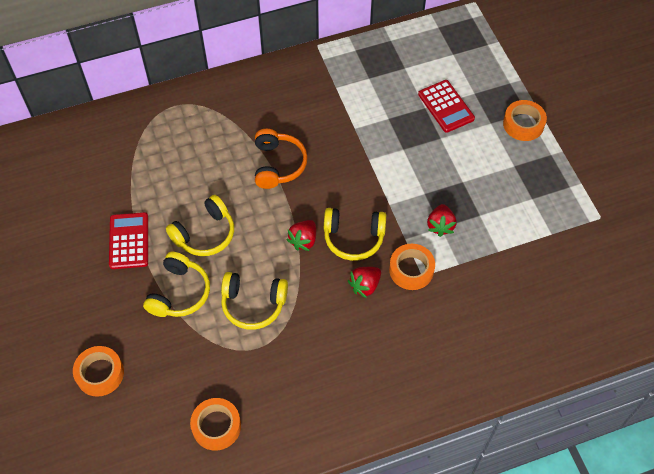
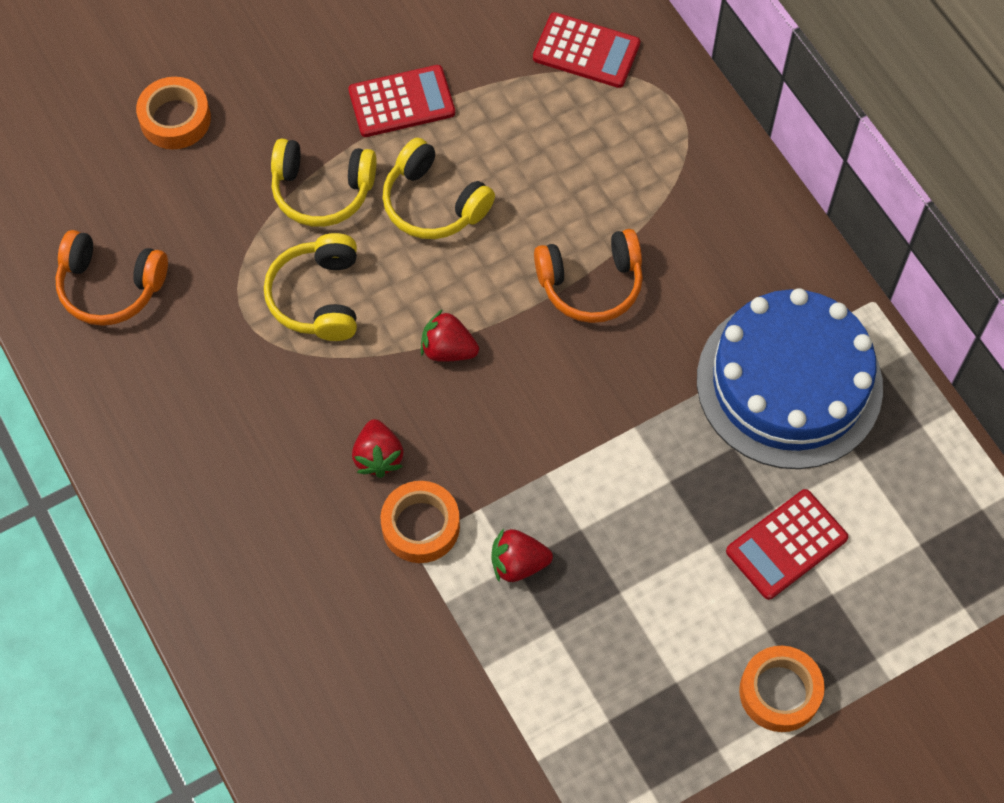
camera: 80 degrees right, 5 degrees up
orange tape [190,398,241,450] -> orange headphones [56,230,168,326]
yellow headphones [324,208,386,261] -> none
red strawberry [348,267,381,298] -> red strawberry turned 135 degrees counterclockwise [352,419,403,478]
none -> red calculator [533,12,640,88]
none -> blue cake [697,288,883,469]

